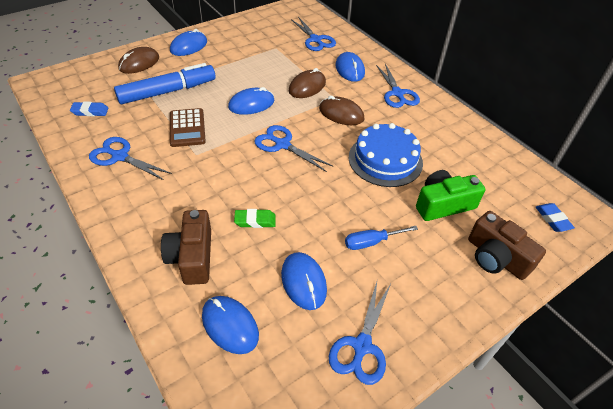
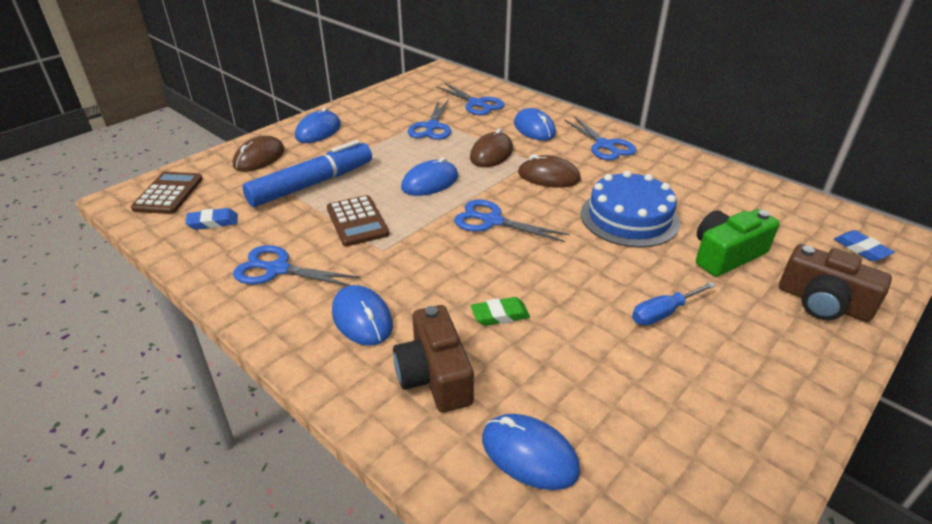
camera: 10 degrees left, 10 degrees down
blue mouse [281,252,327,310] -> blue mouse moved to [332,285,393,346]
blue scissors [329,282,391,385] -> blue scissors moved to [408,100,451,140]
none -> brown calculator [131,172,203,214]

